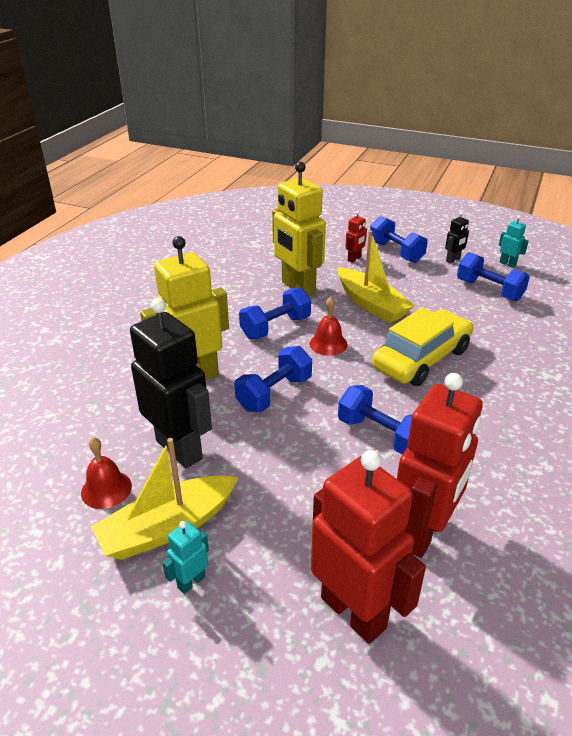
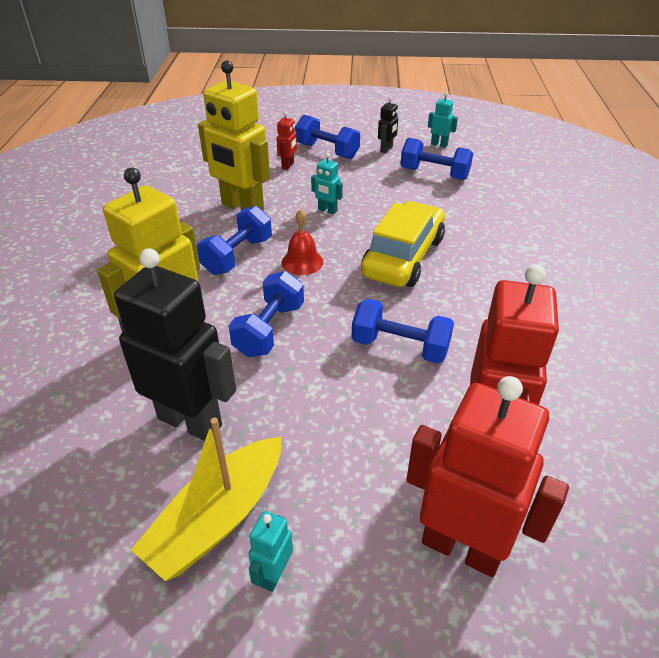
camera: 20 degrees left, 5 degrees up
red bell [81,437,132,509] -> none
yellow boat [338,230,415,323] -> turquoise robot [311,153,343,214]

